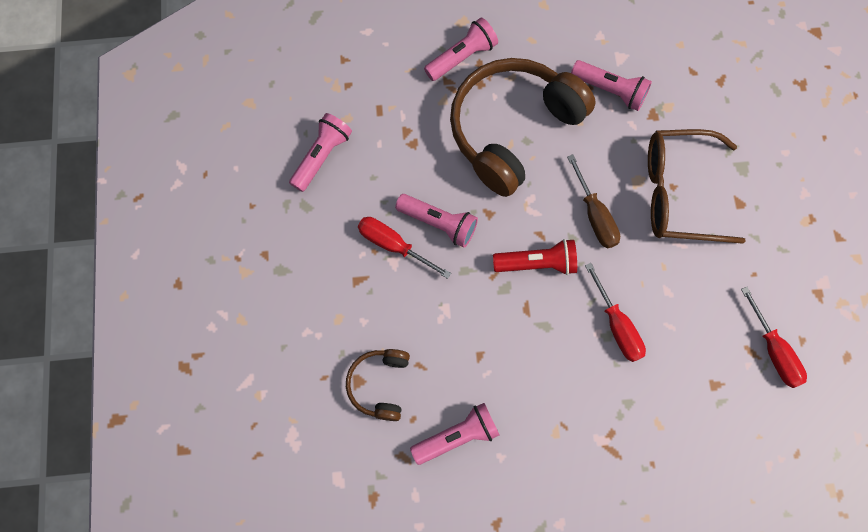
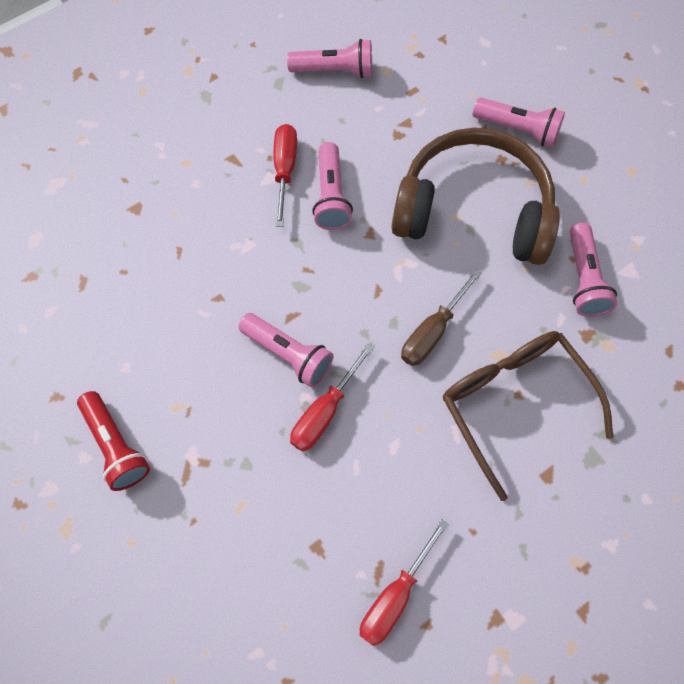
camera: 60 degrees right, 5 degrees down
brown headphones [346,349,410,421] -> none
pink flashlight [410,403,499,465] -> pink flashlight moved to [238,313,333,387]
red flashlight [493,239,577,275] -> red flashlight moved to [77,391,150,491]

